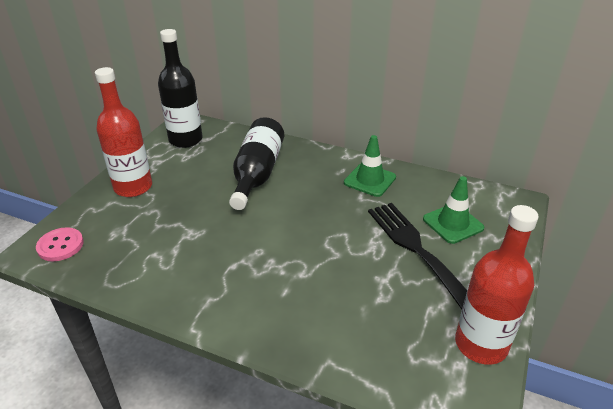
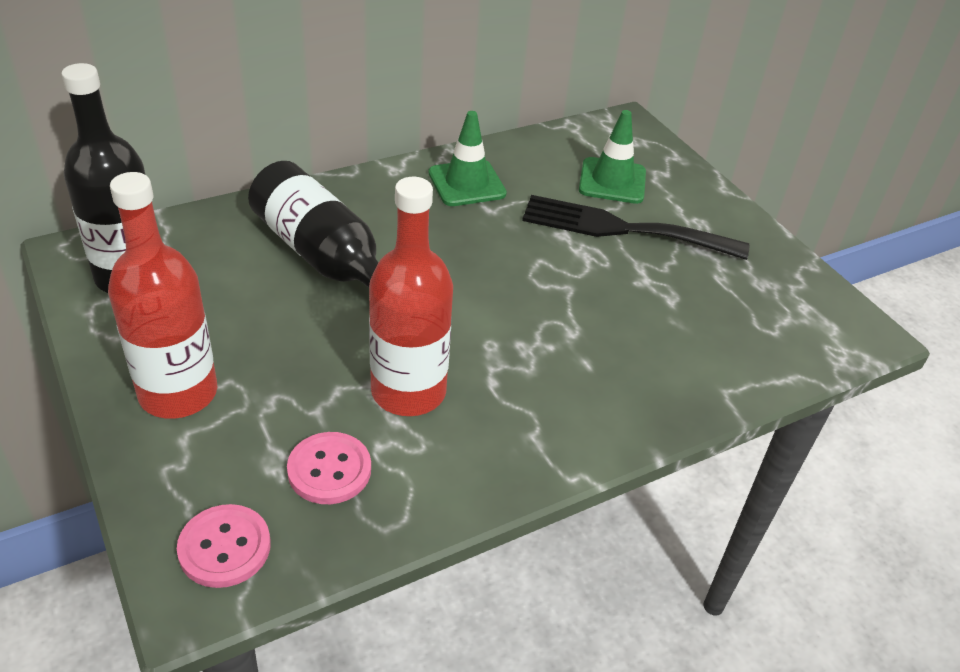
camera: 55 degrees left, 5 degrees up
red bottle [455,205,539,365] -> red bottle moved to [369,177,453,416]
none -> pink button [287,432,371,504]

